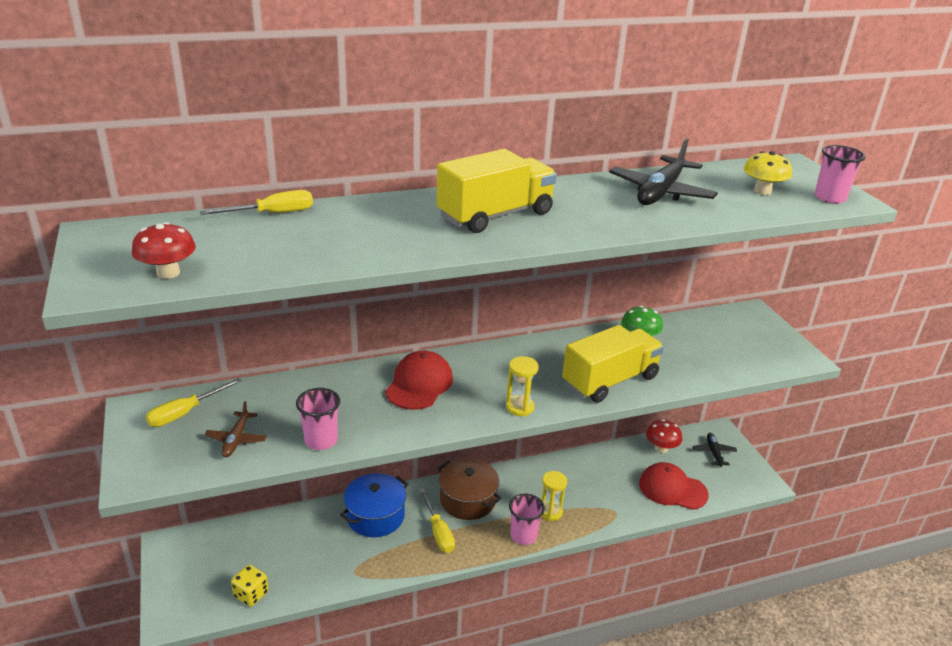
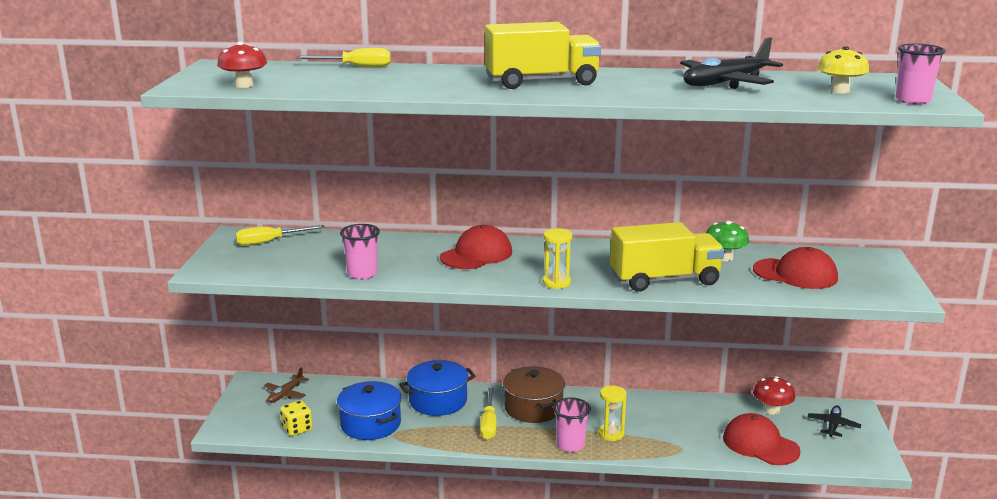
camera: 25 degrees right, 10 degrees down
brown plane [204,401,267,457] -> brown plane moved to [264,367,309,403]
none -> blue pot [337,381,402,440]
none -> red cap [753,247,838,289]

